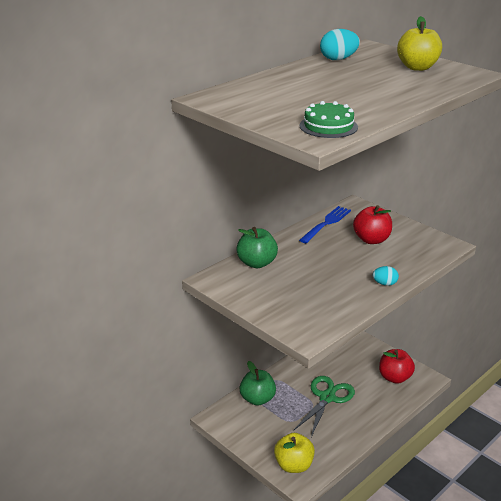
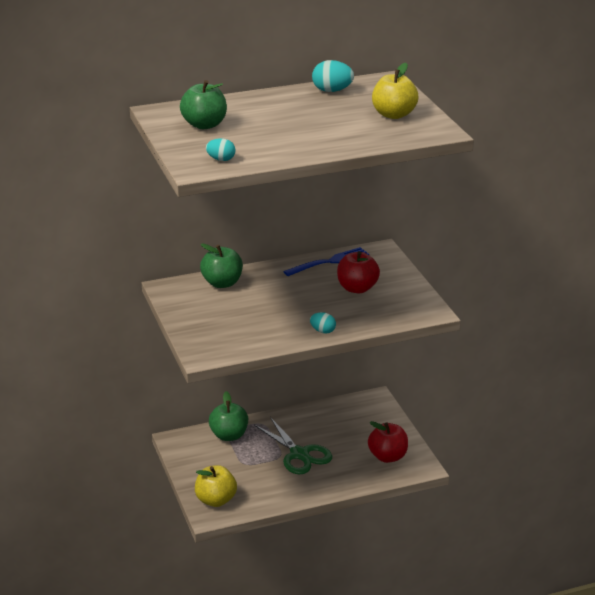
camera: 25 degrees right, 0 degrees up
green scissors [294,376,355,437] -> green scissors turned 90 degrees clockwise [254,417,332,475]
green cake [299,101,358,138] -> turquoise egg [206,138,236,161]
none -> green apple [180,80,227,129]

